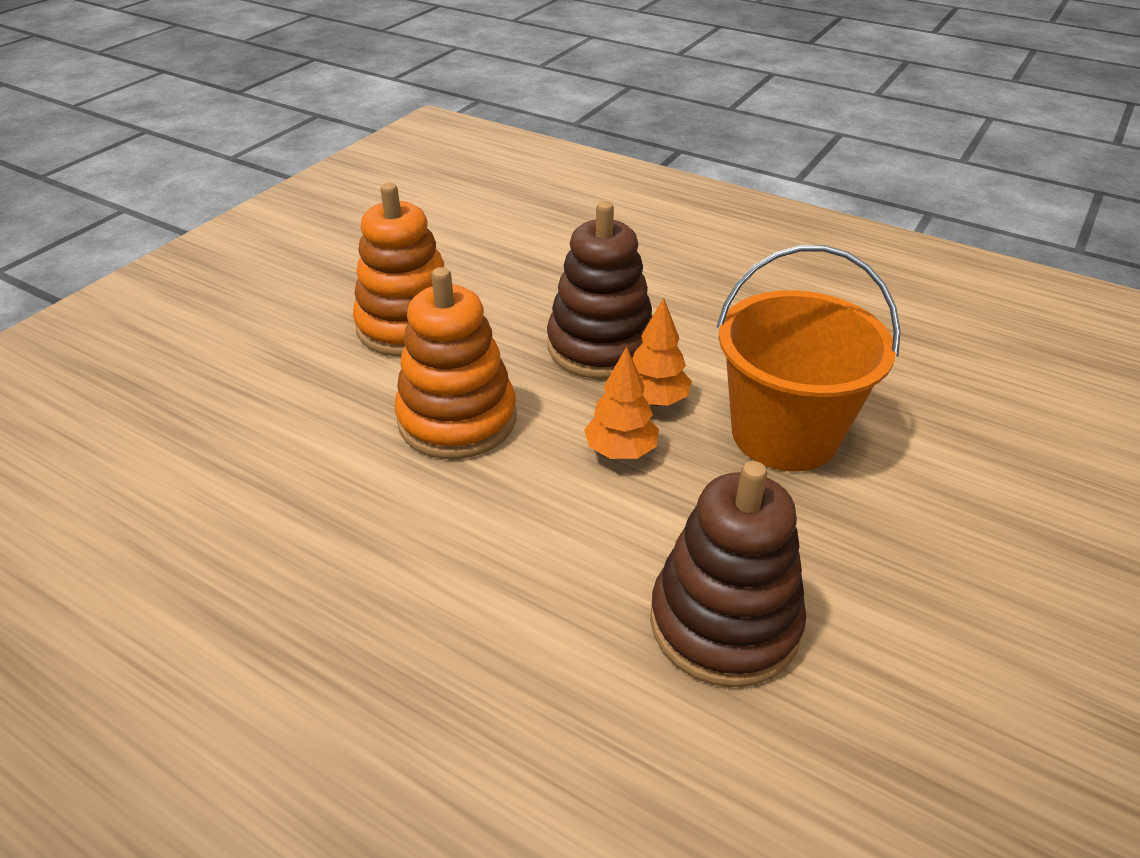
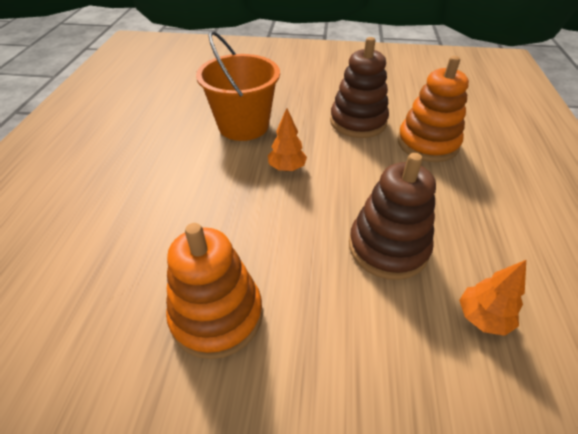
camera: 115 degrees left, 5 degrees up
orange stacking toy [395,267,517,459] -> orange stacking toy moved to [397,56,469,162]
brown stacking toy [547,201,652,379] -> brown stacking toy moved to [349,153,436,280]
orange tree [632,298,692,406] -> orange tree moved to [459,260,526,336]

